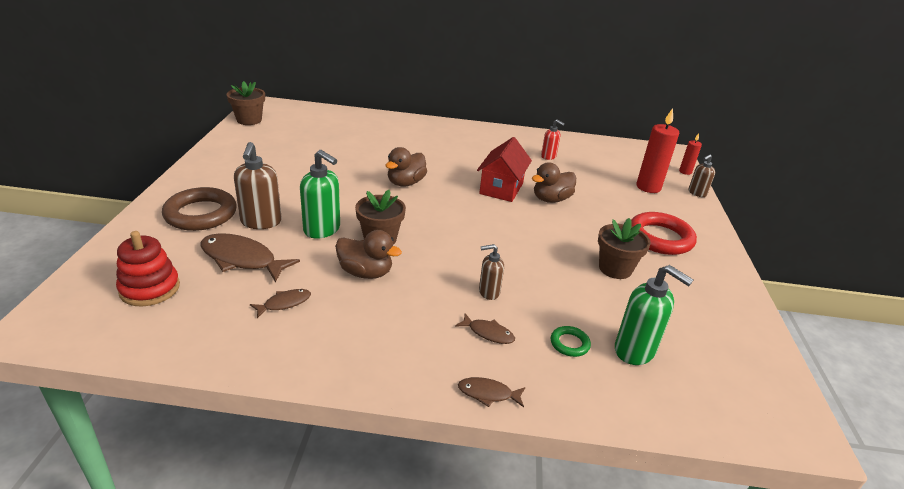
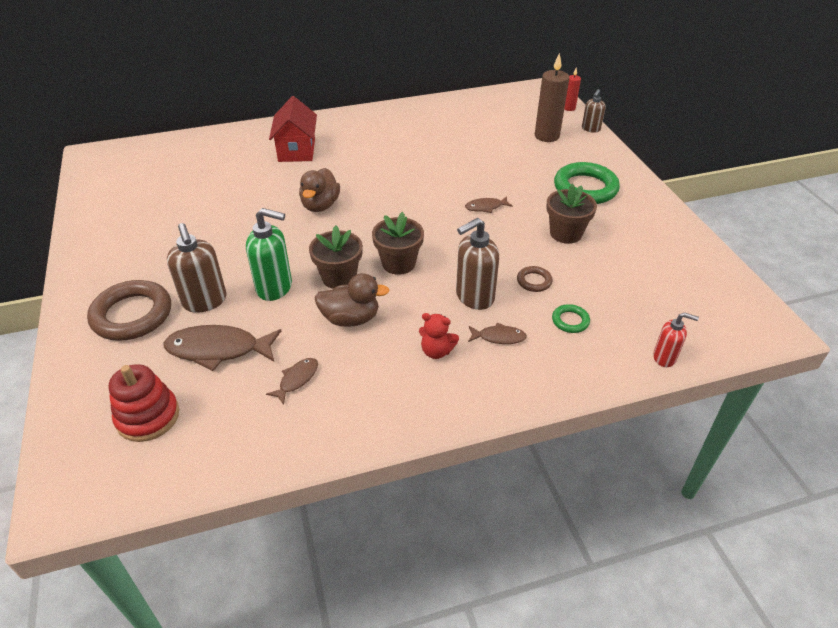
camera: 20 degrees left, 10 degrees up
brown flower pot [227,81,265,125] -> brown flower pot moved to [372,212,424,275]
brown fish [458,377,525,407] -> brown fish moved to [465,196,513,213]
red house [477,137,532,202] -> red house moved to [269,96,317,162]
brown soap dispenser [479,244,504,300] -> brown soap dispenser [456,218,499,310], size x1.69
brown duck [532,162,576,203] -> none
red soap dispenser [541,120,565,160] -> red soap dispenser moved to [653,312,699,367]
green soap dispenser [615,265,693,365] -> none
red ring [631,212,697,255] -> green ring [554,162,620,204]
red candle [636,108,679,193] -> brown candle [535,53,569,142]
none -> red teddy bear [419,313,459,359]
none -> brown ring [517,266,553,292]

